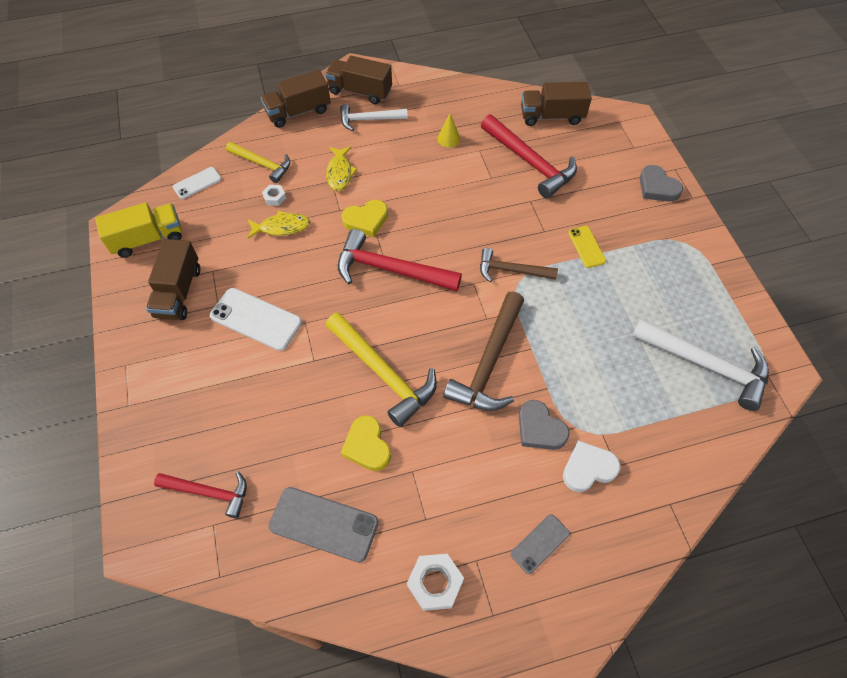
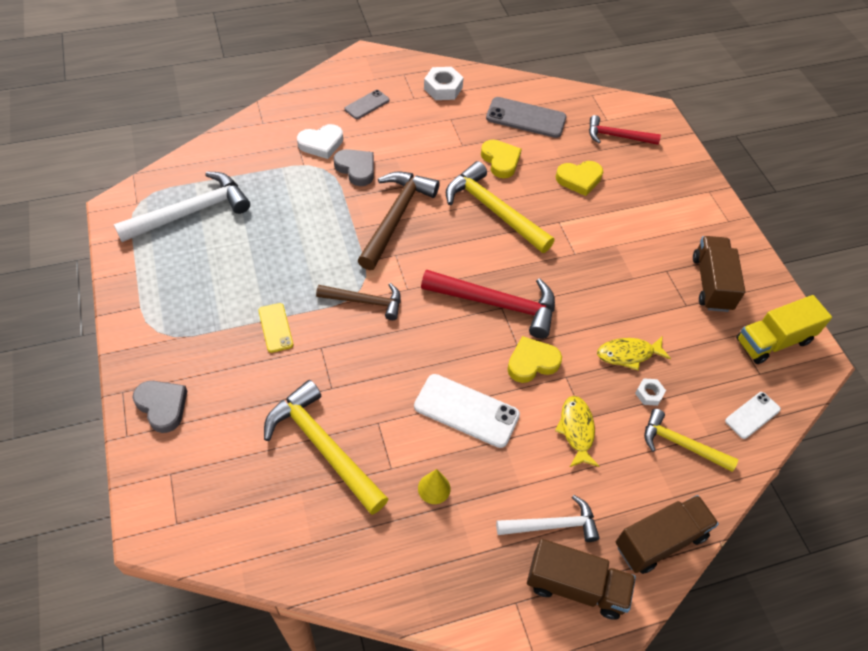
camera: 175 degrees right, 5 degrees down
white phone [210,288,302,351] -> white phone moved to [414,374,520,448]
red hammer [481,114,577,198] -> yellow hammer [264,380,388,515]
brown truck [521,82,592,126] -> none
white hammer [632,319,769,411] -> white hammer turned 120 degrees clockwise [114,171,250,242]
none -> yellow heart [556,161,603,196]

